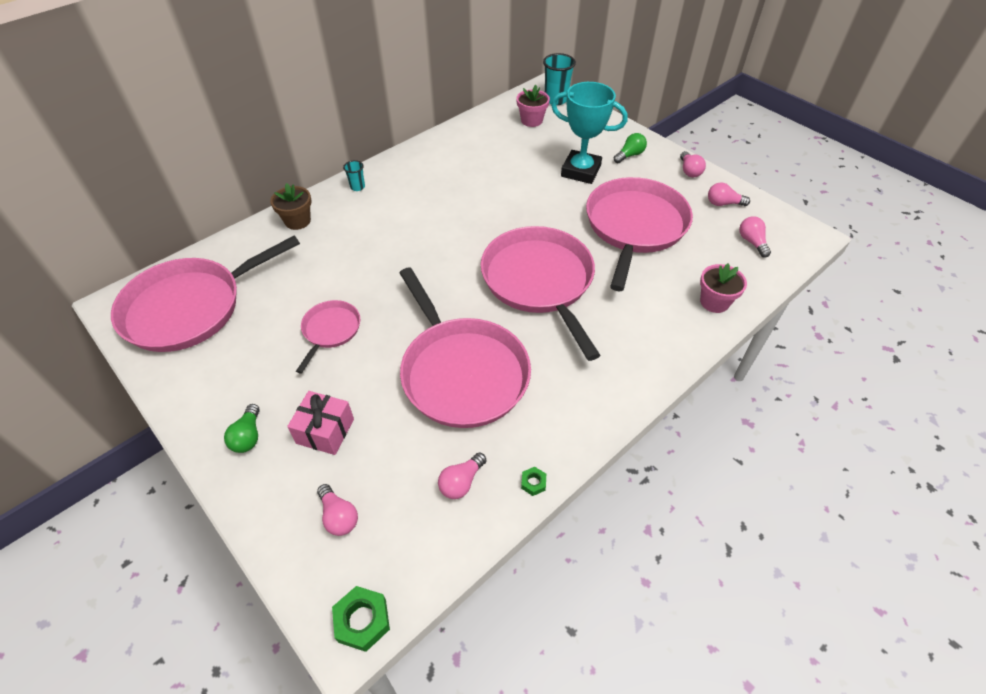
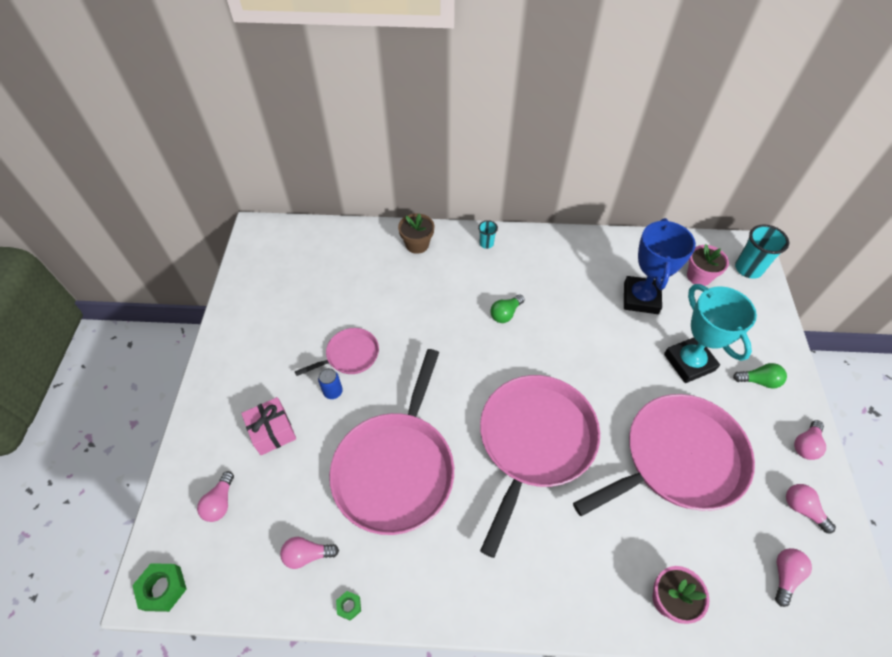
camera: 45 degrees right, 5 degrees up
pink pan [111,236,300,352] -> none
green light bulb [224,404,260,453] -> green light bulb moved to [490,294,525,323]
none -> blue can [318,368,343,399]
none -> blue trophy [624,218,696,314]

